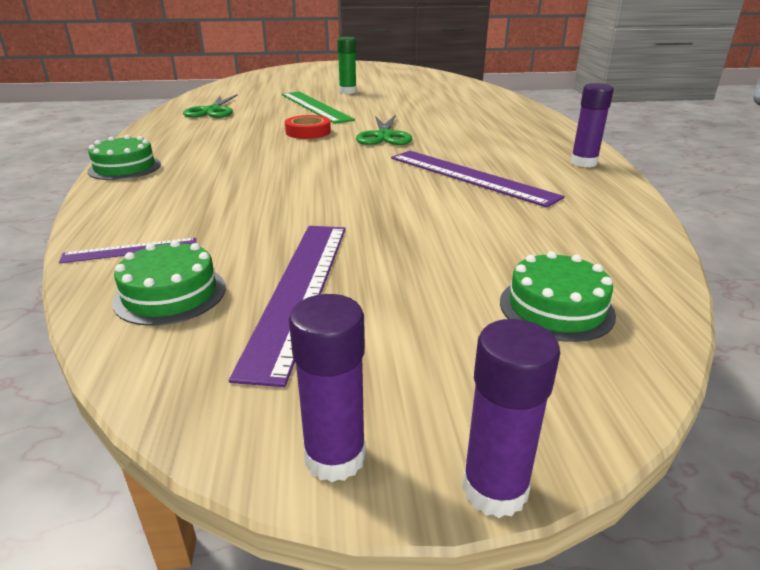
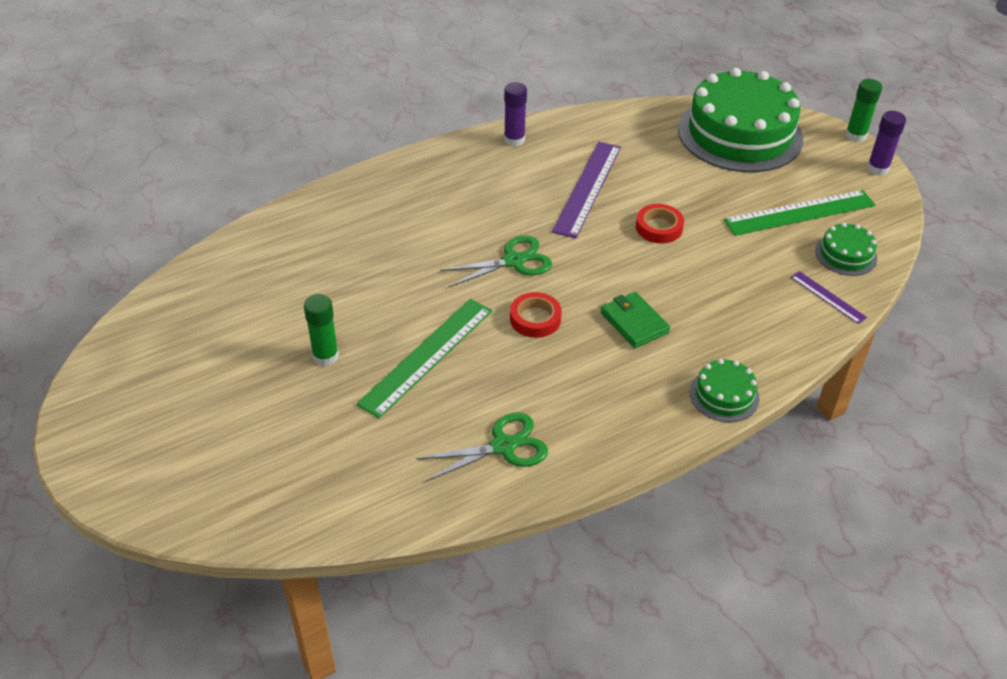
camera: 115 degrees left, 15 degrees up
purple ruler [229,226,346,387] -> green ruler [724,190,876,236]
purple glue stick [462,319,560,518] -> green glue stick [845,79,882,142]
green cake [500,251,616,342] -> green cake [678,68,803,172], size x2.29
none -> green wallet [601,292,670,348]
none -> red tape [636,204,684,243]

